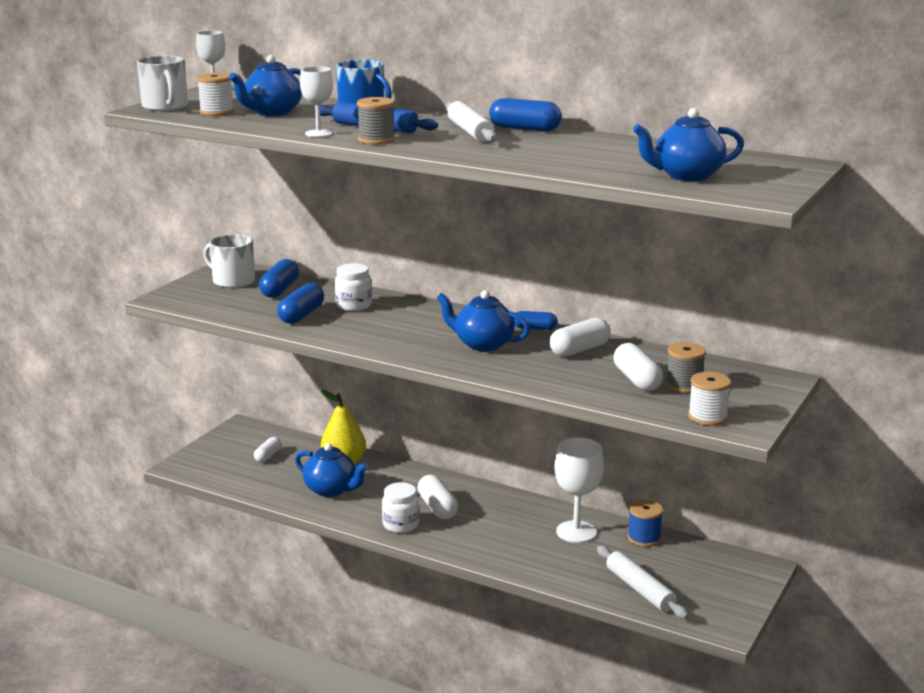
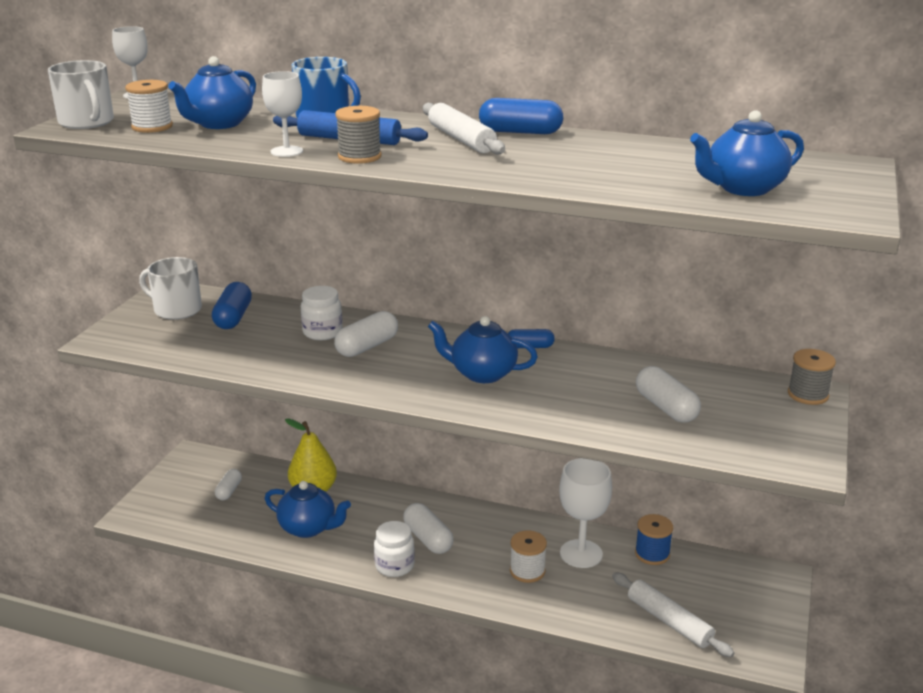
camera: 10 degrees left, 5 degrees up
blue capsule [277,283,324,324] -> none
white capsule [549,318,611,357] -> white capsule moved to [334,311,398,357]
grey spool [666,342,706,393] -> grey spool moved to [788,349,836,405]
white spool [688,372,731,426] -> white spool moved to [510,530,547,583]

